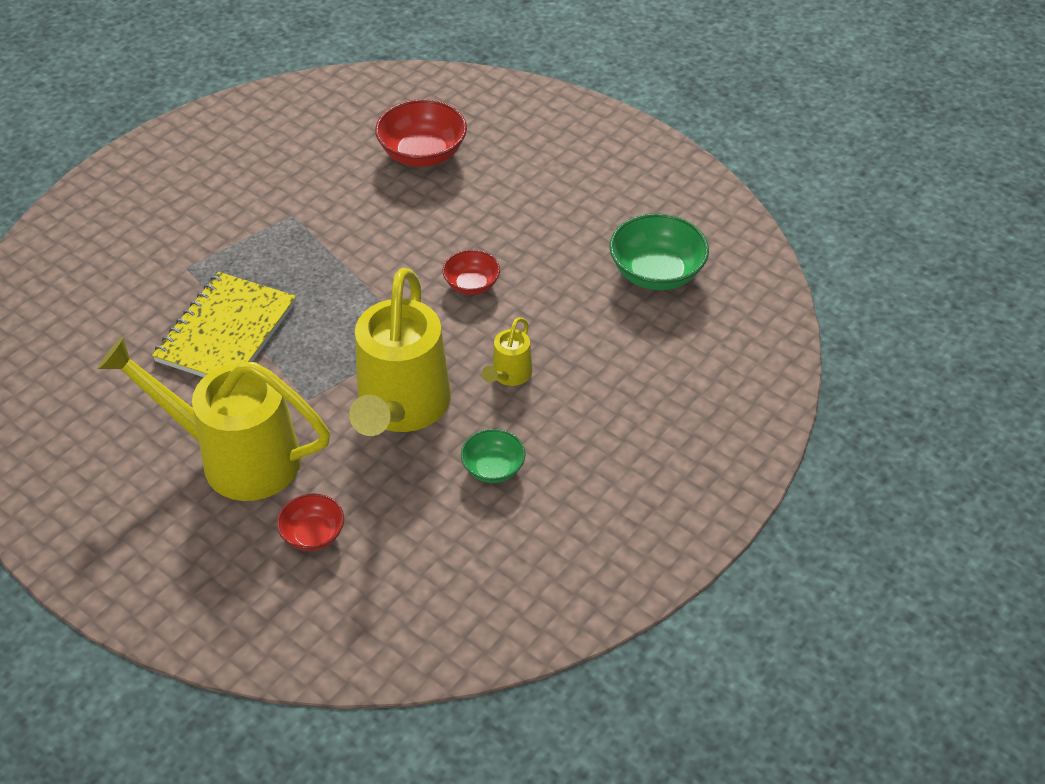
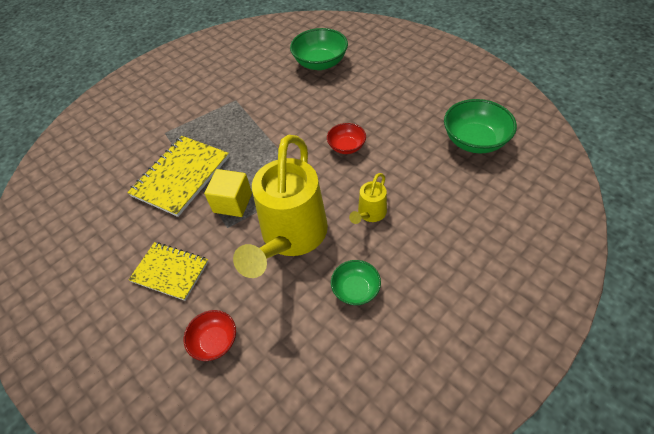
camera: 10 degrees right, 5 degrees up
yellow watering can [98,337,330,501] -> yellow notebook [128,242,209,301]
red bowl [375,99,467,167] -> green bowl [290,28,348,70]
none -> yellow cube [204,169,252,217]

